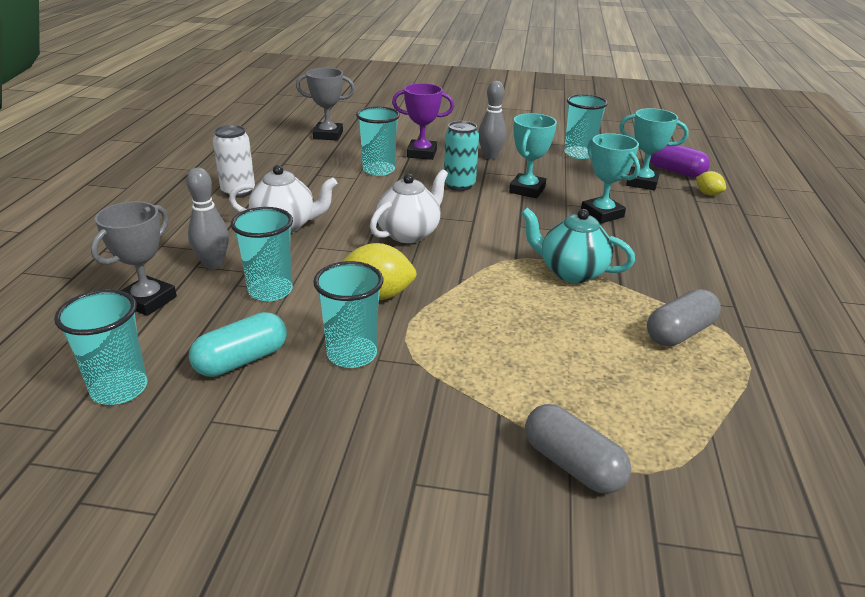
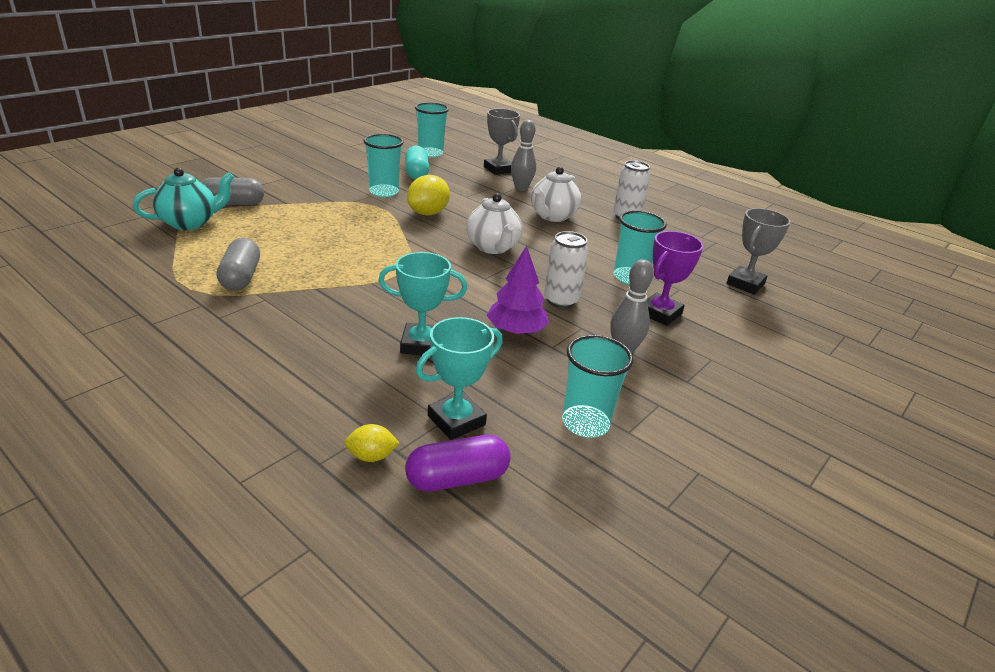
camera: 120 degrees right, 0 degrees up
turquoise cup [231,207,293,301] -> none
turquoise can [444,121,479,191] -> white can [544,231,589,309]
turquoise trophy [509,113,557,198] -> purple tree [486,246,549,334]
turquoise teapot [521,208,635,283] -> turquoise teapot moved to [133,168,234,230]

